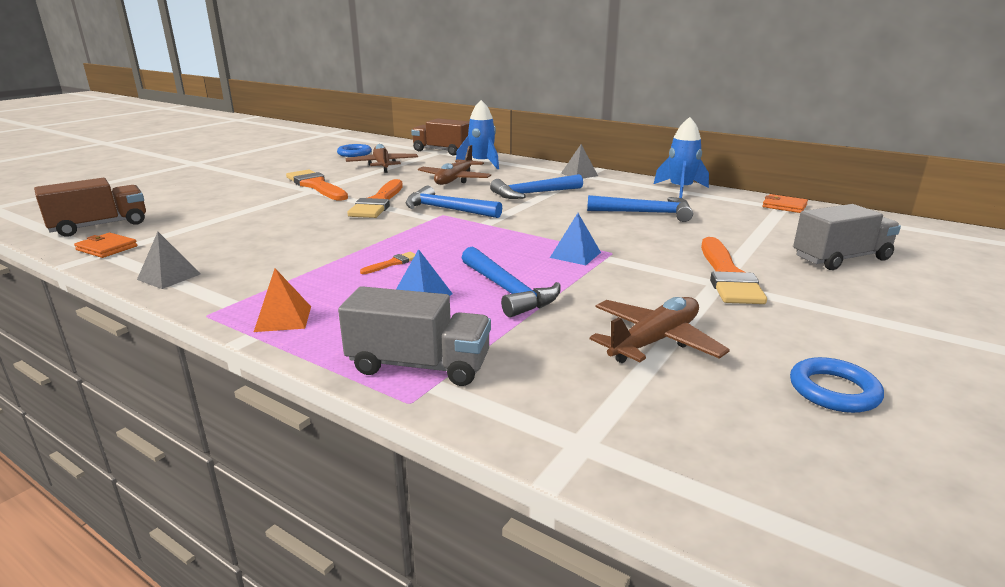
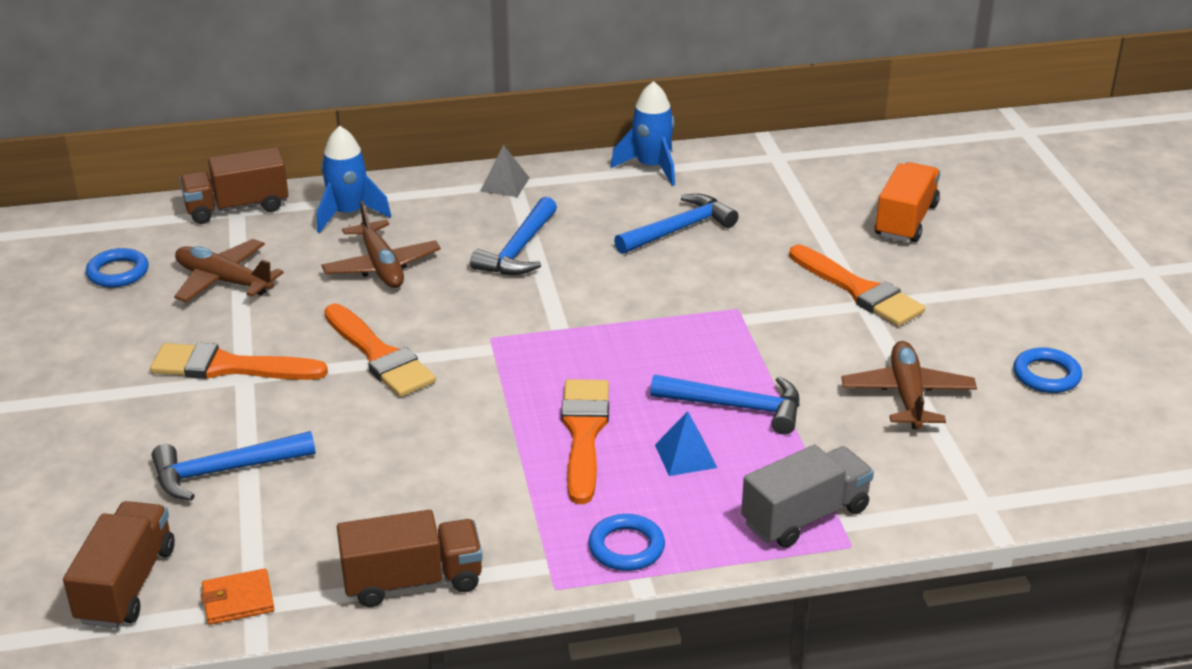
camera: 45 degrees left, 10 degrees up
grey pyramid [137,232,201,289] -> brown truck [337,510,483,607]
orange pyramid [254,268,311,332] -> blue ring [588,514,665,571]
orange brush [360,252,415,274] -> orange brush [561,379,609,504], size x2.33
blue hammer [405,186,502,218] -> blue hammer moved to [152,431,316,501]
blue pyramid [550,213,601,265] -> none
orange wallet [762,194,808,213] -> none
grey truck [793,204,901,270] -> orange truck [875,162,940,242]

